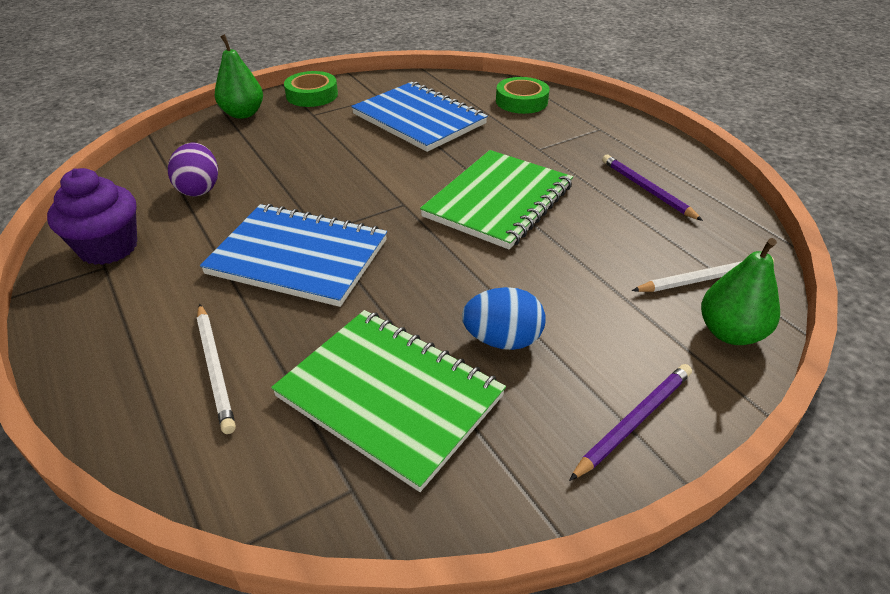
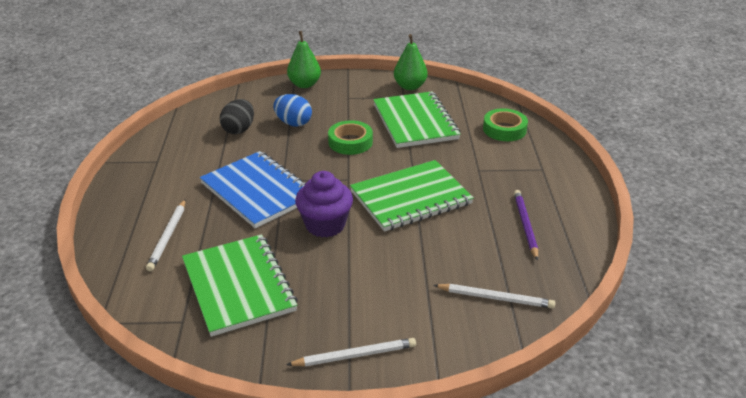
camera: 30 degrees right, 5 degrees down
purple cupcake [47,168,137,265] -> purple cupcake moved to [295,171,353,237]
purple egg [168,143,218,196] -> black egg [220,99,254,134]
green tape [284,71,338,107] -> green tape moved to [328,120,373,155]
blue notebook [351,82,488,152] -> green notebook [373,91,461,148]
blue egg [462,287,546,350] -> blue egg moved to [273,94,312,127]
purple pencil [569,364,692,481] -> white pencil [286,338,416,366]
green pear [701,238,780,345] -> green pear moved to [394,34,428,90]

